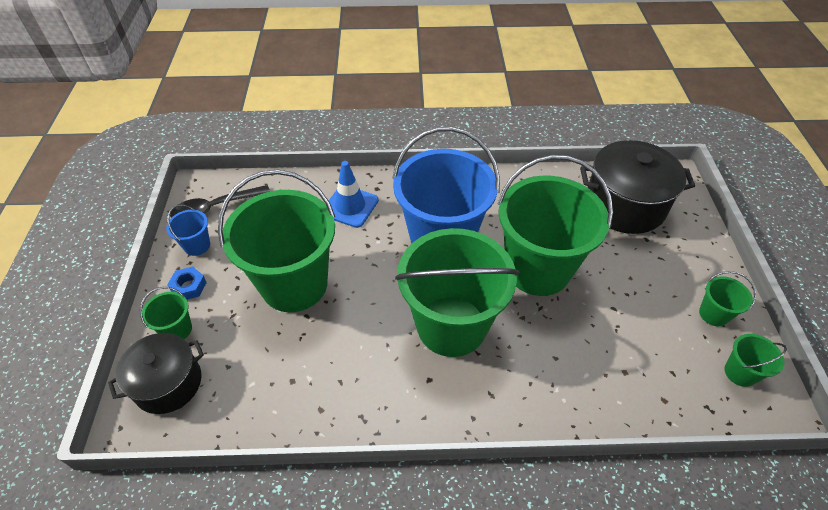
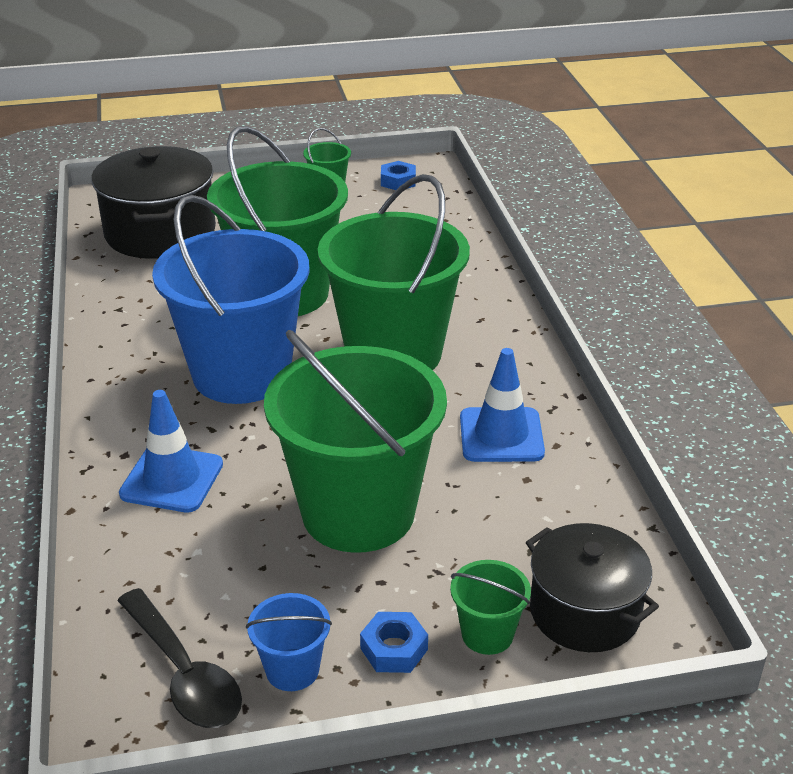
camera: 100 degrees left, 15 degrees down
green bucket [724,334,787,387] -> blue nut [381,161,416,190]
none -> blue traffic cone [460,348,545,462]

